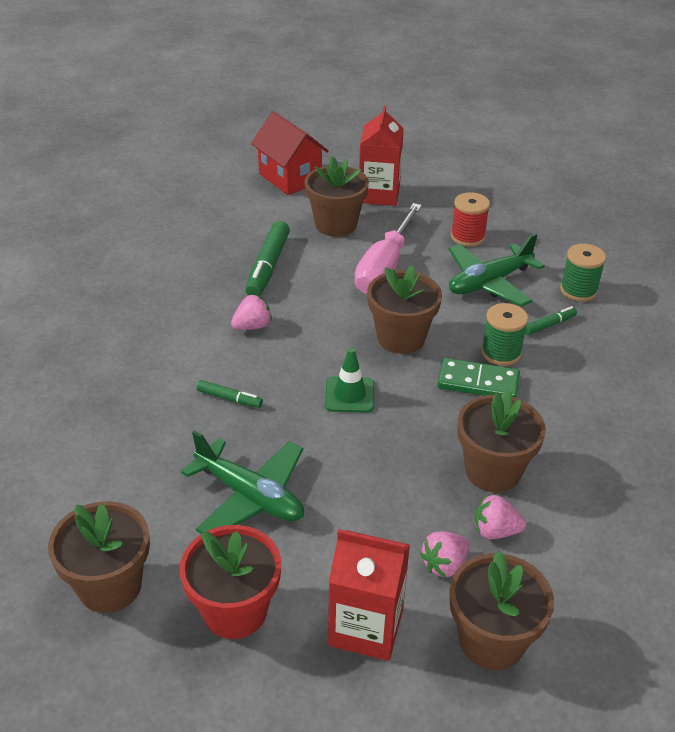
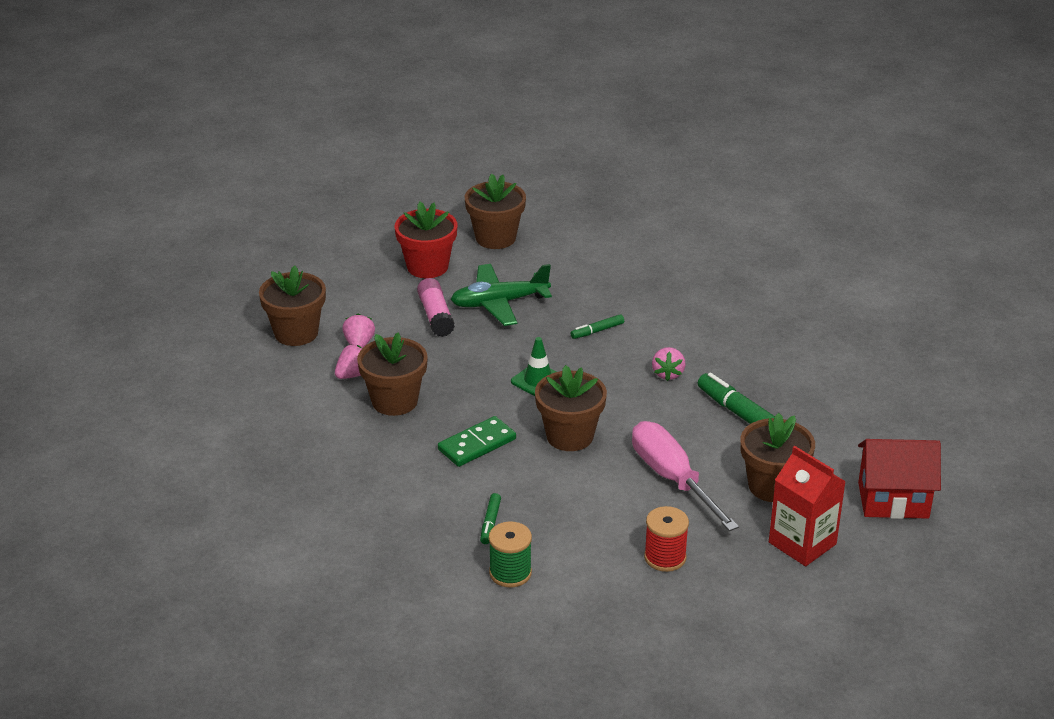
camera: 130 degrees right, 5 degrees down
red carton [328,529,410,661] -> none
green plane [449,233,545,307] -> none
green spool [481,303,528,366] -> none
none -> pink glue stick [417,278,455,337]

